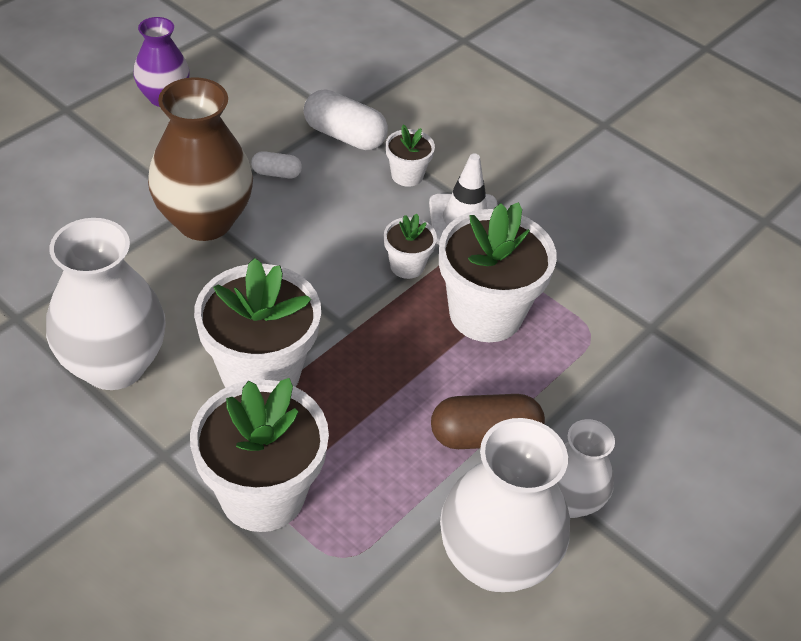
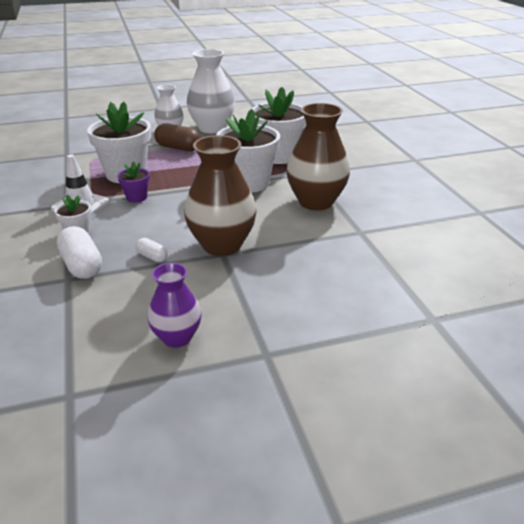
camera: 145 degrees left, 15 degrees down
white vase [46,218,166,390] -> brown vase [286,103,350,210]
white flower pot [384,214,437,279] -> purple flower pot [117,161,150,203]

